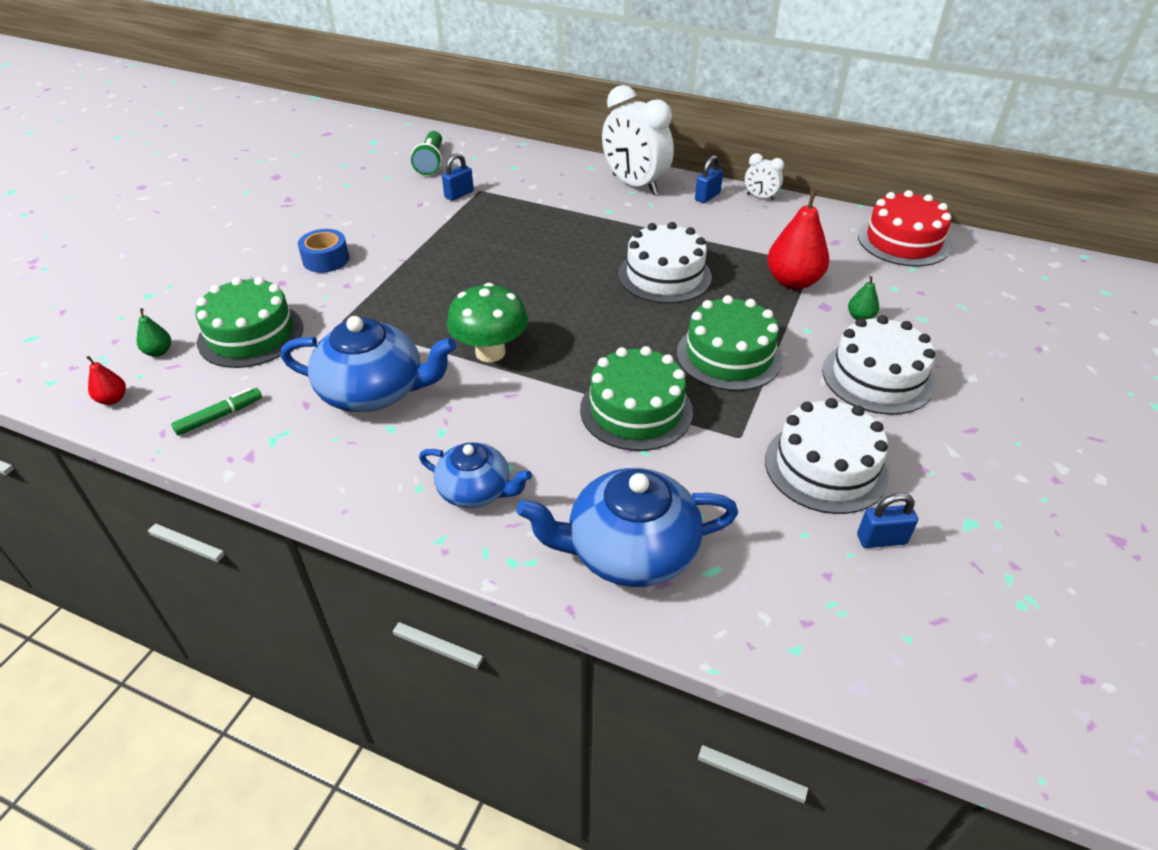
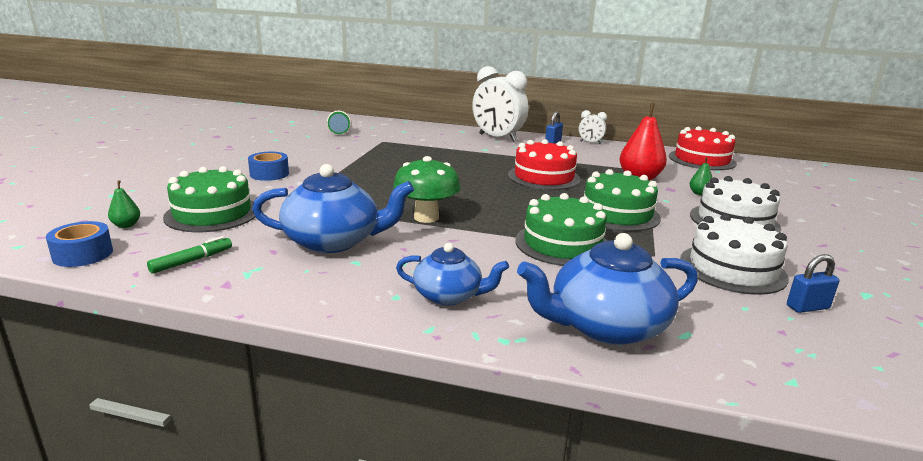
camera: 10 degrees left, 20 degrees down
red pear [86,356,126,405] -> blue tape [46,221,113,267]
blue padlock [442,153,474,201] -> none
white cake [618,222,712,304] -> red cake [508,139,581,190]

